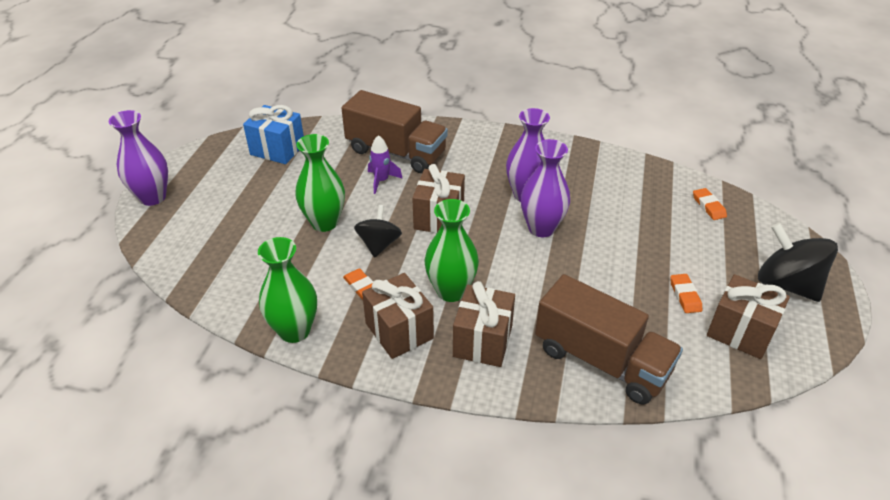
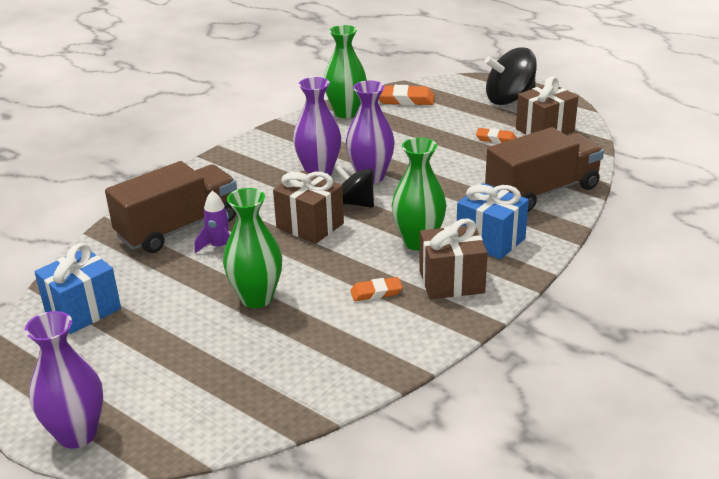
camera: 65 degrees left, 10 degrees down
green vase [258,237,317,343] -> green vase moved to [324,25,367,118]
black spinning top [354,205,402,258] -> black spinning top moved to [336,165,374,208]
brown gift [453,281,515,367] -> blue gift [457,183,529,259]
orange eraser [693,188,727,220] -> orange eraser [379,85,435,105], size x1.62

